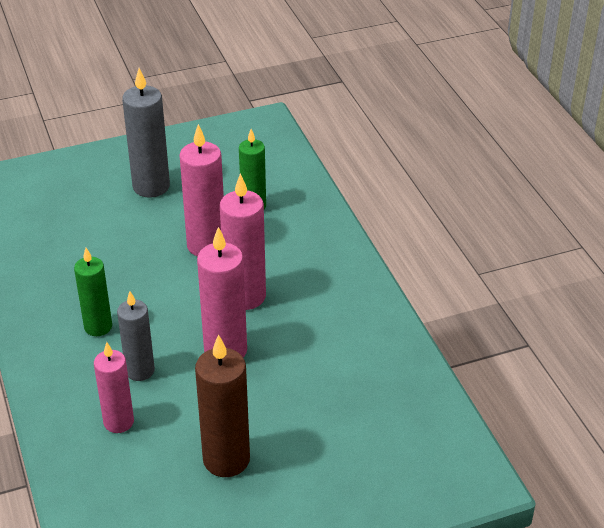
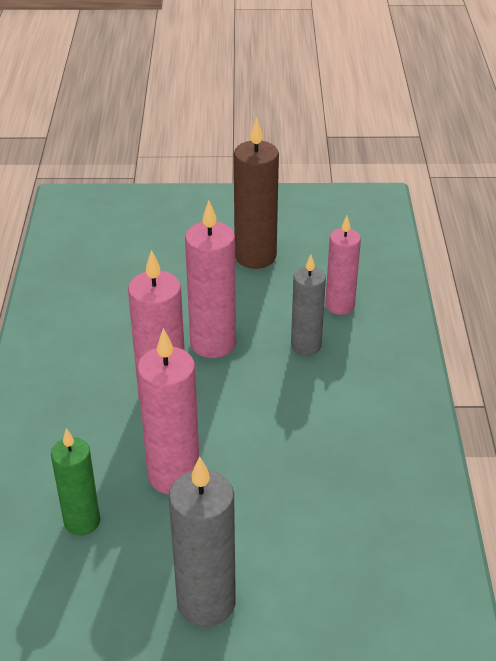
camera: 160 degrees left, 0 degrees up
green candle [74,248,112,336] -> none

